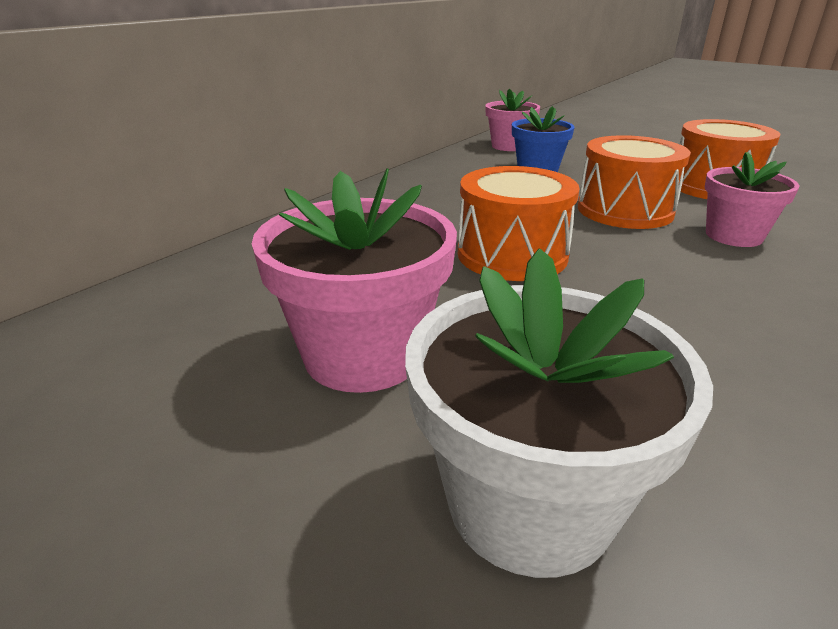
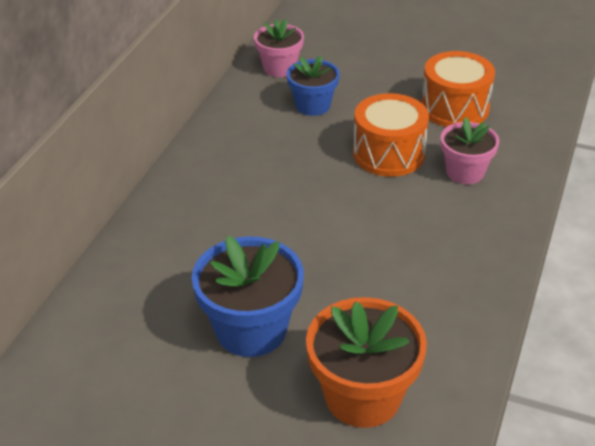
camera: 15 degrees left, 10 degrees up
pink flower pot [252,168,457,393] -> blue flower pot [192,236,304,357]
white flower pot [405,249,713,578] -> orange flower pot [306,297,427,428]
orange drum [458,166,580,281] -> none

